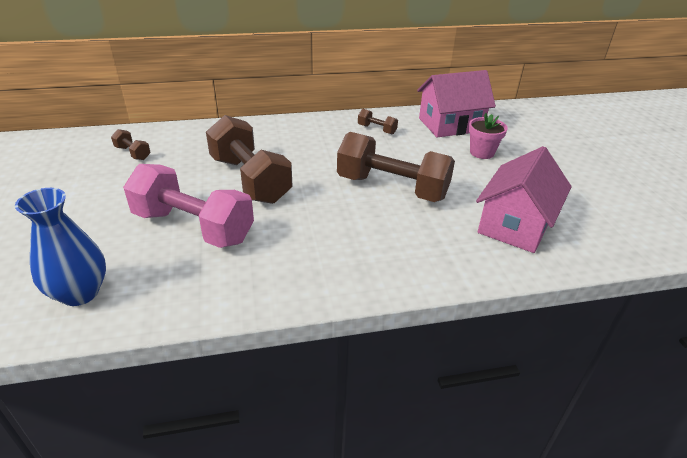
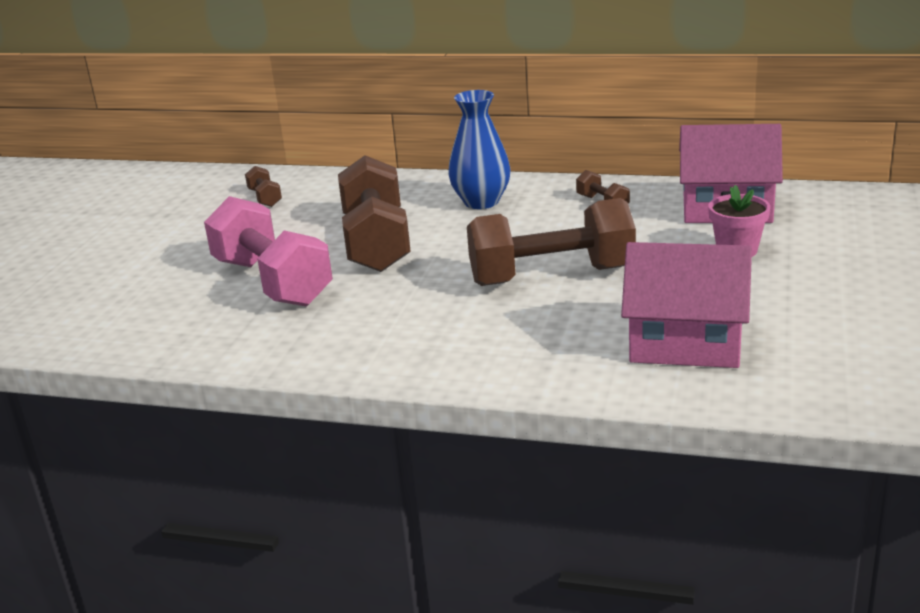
camera: 30 degrees right, 10 degrees down
blue vase [15,188,106,306] -> blue vase moved to [448,90,511,209]
brown dumbbell [337,132,455,202] -> brown dumbbell turned 60 degrees counterclockwise [467,198,636,286]
pink house [476,146,572,253] -> pink house turned 45 degrees clockwise [621,242,752,368]

